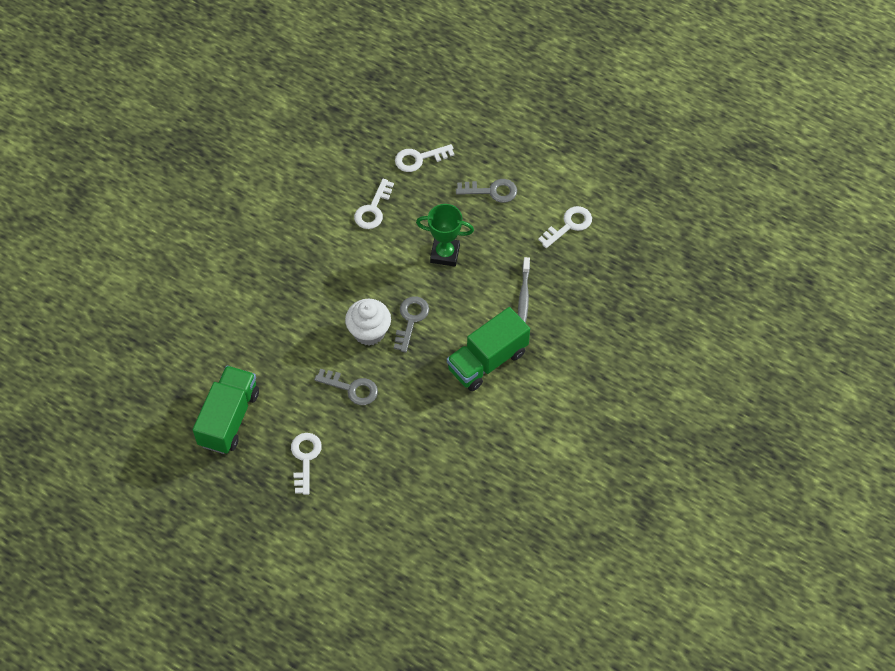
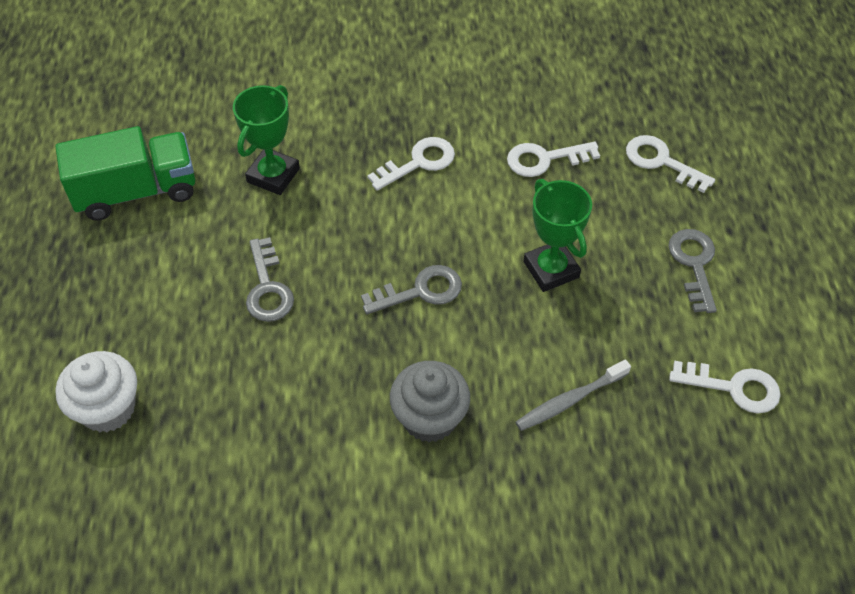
camera: 55 degrees right, 5 degrees down
white key [291,433,322,495] -> white key moved to [367,137,455,191]
white cupcake [345,299,391,346] -> white cupcake moved to [55,351,137,432]
green truck [447,307,530,391] -> grey cupcake [390,361,470,442]
grey key [456,179,517,203] -> grey key turned 150 degrees counterclockwise [668,229,717,313]
none -> green trophy [233,85,300,195]

